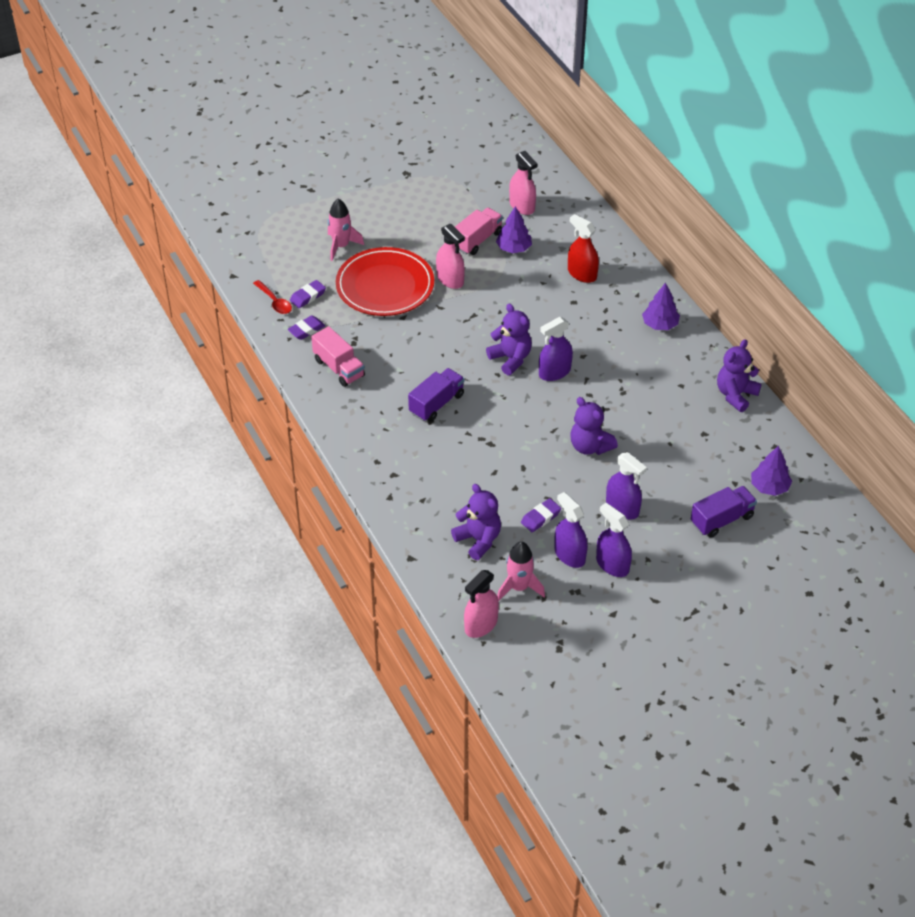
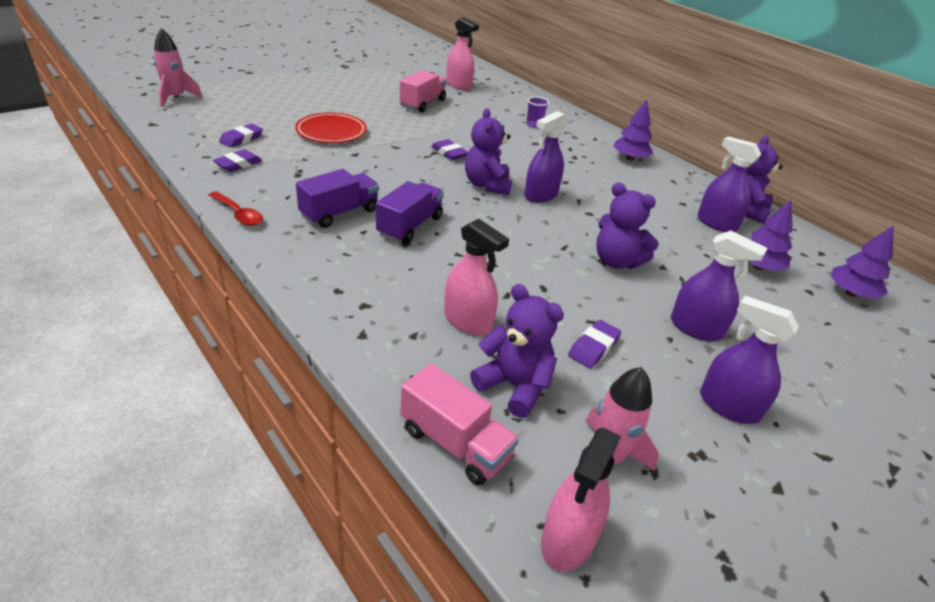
camera: 15 degrees left, 10 degrees down
red spoon [253,280,292,314] -> red spoon moved to [209,191,263,226]
pink truck [311,326,365,387] -> pink truck moved to [401,363,519,485]
pink rocket [328,199,364,261] -> pink rocket moved to [154,28,203,107]
red plate [336,247,434,316] -> red plate [295,112,367,143], size x0.64
pink spray bottle [436,223,465,289] -> pink spray bottle moved to [444,218,509,336]
purple teddy bear [486,304,532,375] -> purple teddy bear turned 135 degrees counterclockwise [465,108,512,195]
purple tree [496,206,532,253] -> purple tree moved to [748,200,792,271]
purple spray bottle [554,492,588,568] -> purple spray bottle moved to [698,136,761,232]
red spray bottle [568,214,599,283] -> purple cup [526,97,549,128]
purple truck [691,486,757,538] -> purple truck moved to [296,169,379,228]
none -> purple eraser [431,139,468,160]

